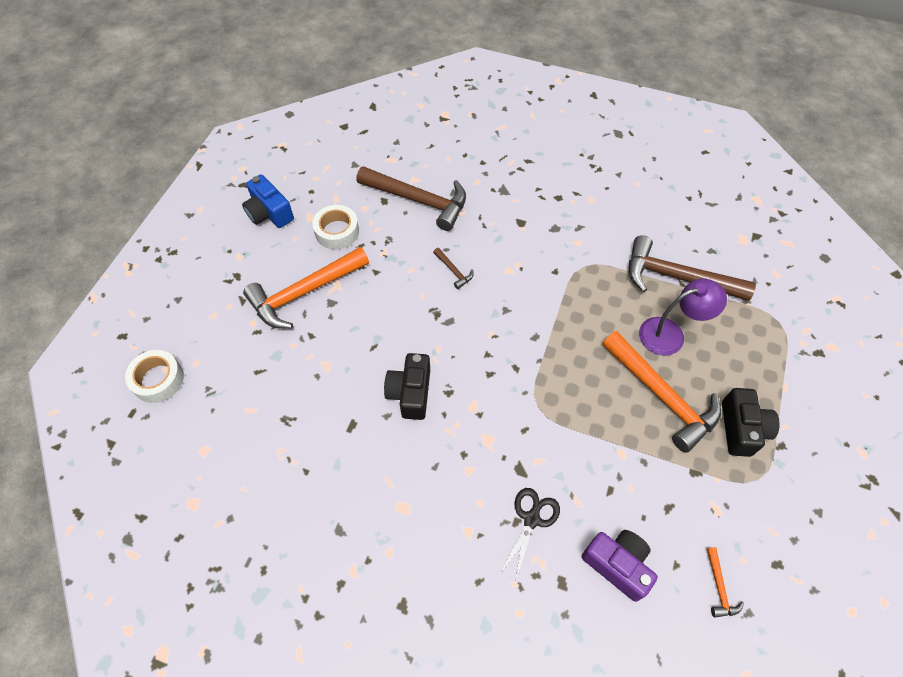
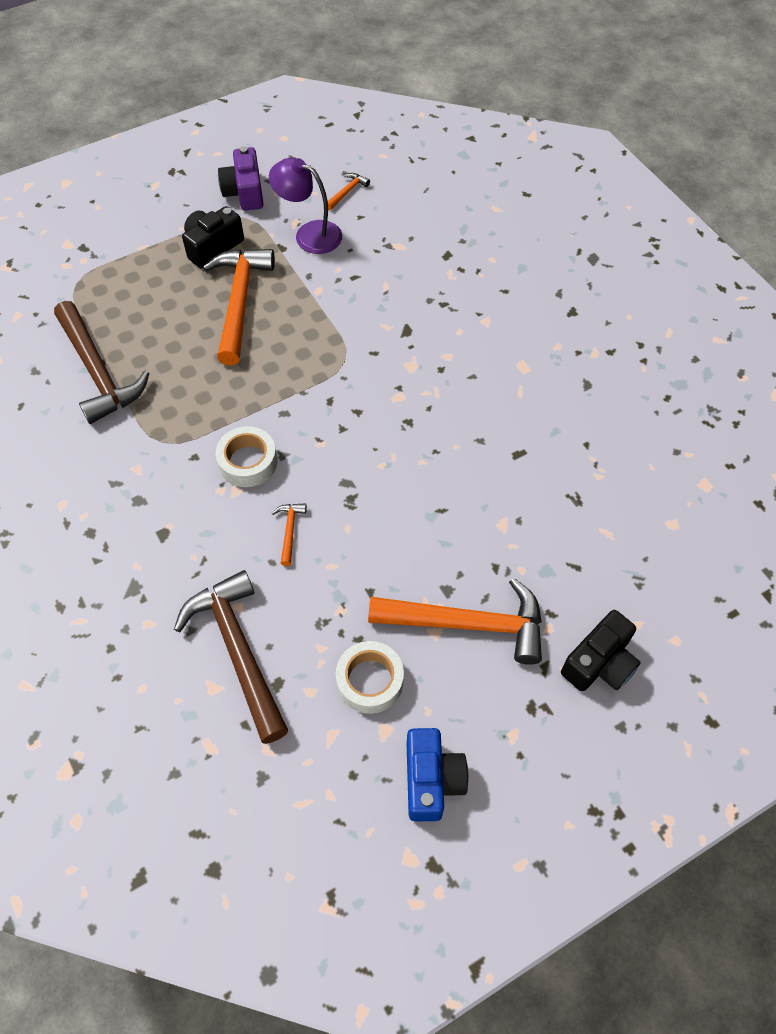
camera: 140 degrees left, 0 degrees up
white tape [125,350,184,403] -> white tape moved to [215,426,278,487]
black camera [384,353,430,420] -> black camera moved to [561,610,641,691]
brown hammer [433,248,474,289] -> orange hammer [272,504,307,566]
black scissors [500,488,560,582] -> none
purple camera [582,530,658,602] -> purple camera moved to [218,146,264,211]
purple lamp [639,278,727,356] -> purple lamp moved to [269,158,342,254]

